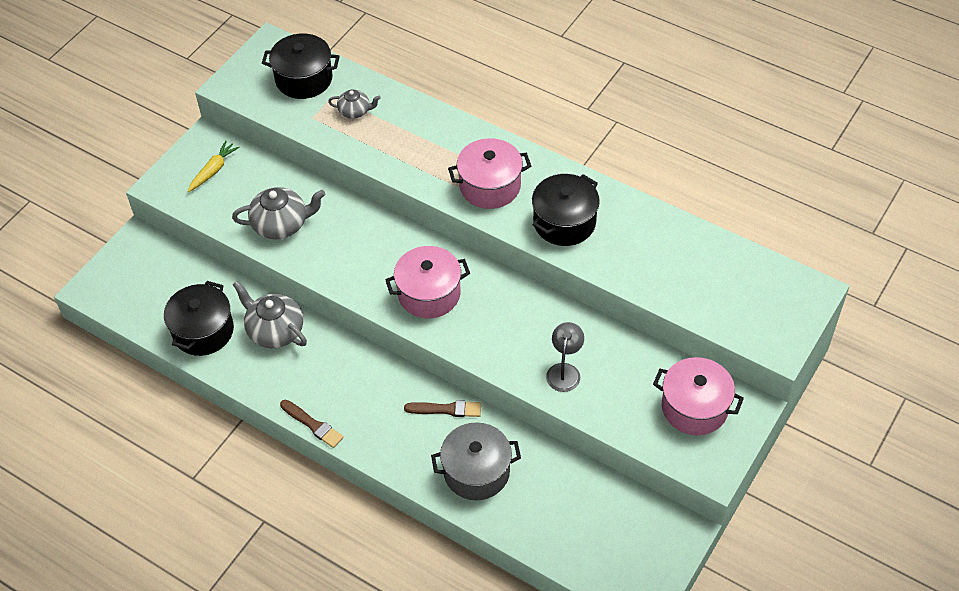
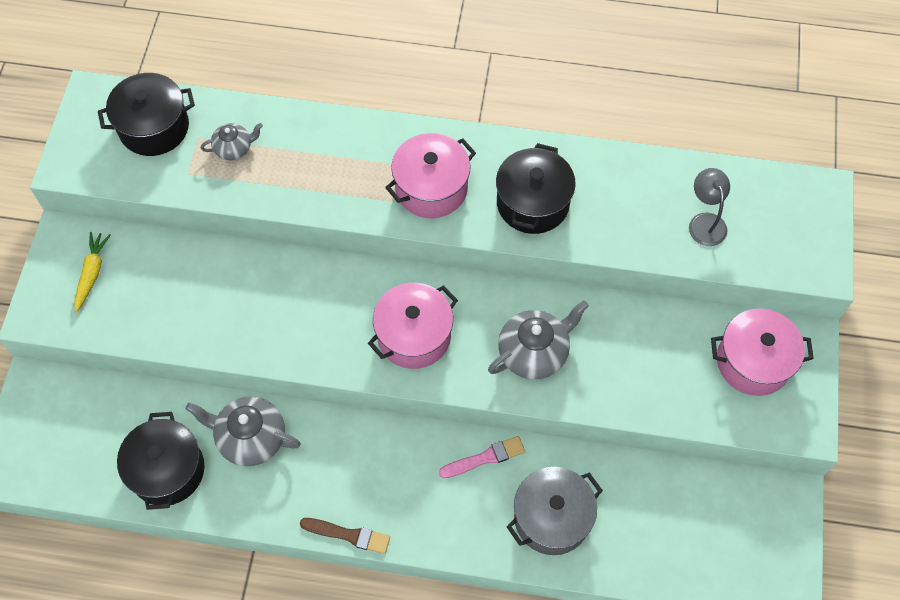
camera: 25 degrees left, 10 degrees up
grey teapot [232,187,325,240] -> grey teapot moved to [488,300,589,379]
brown brush [404,400,481,417] -> pink brush [439,436,525,478]
grey lamp [546,322,584,392] -> grey lamp moved to [689,168,730,246]

